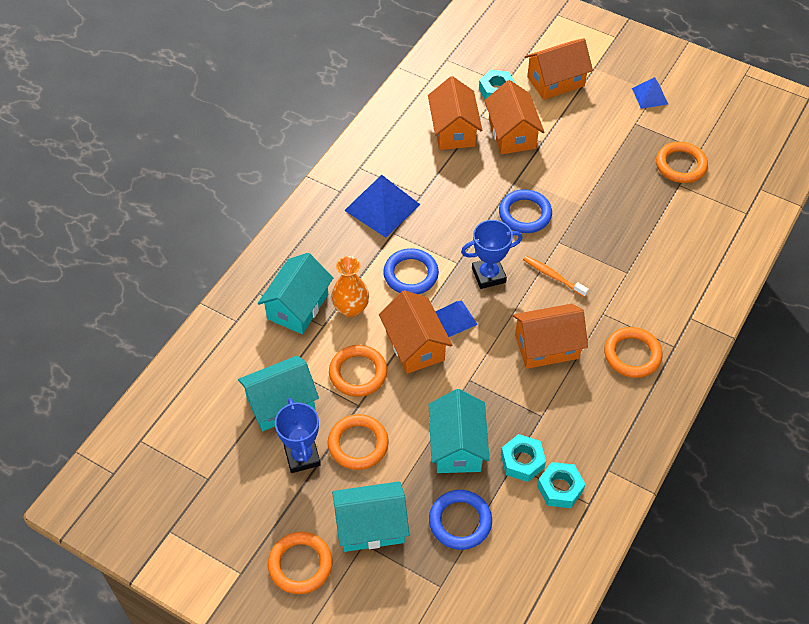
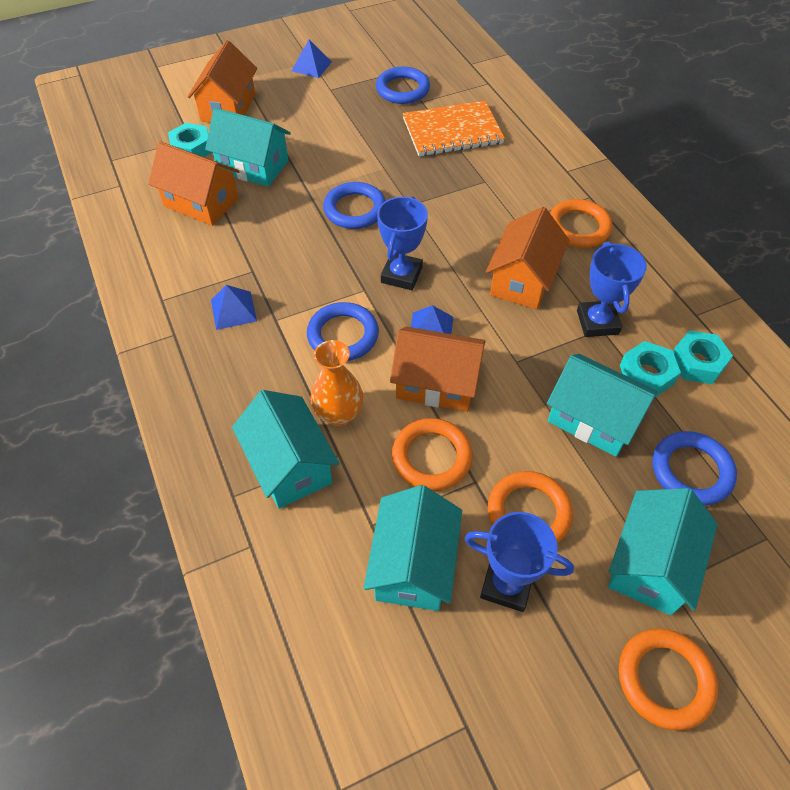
camera: 55 degrees left, 0 degrees up
blue pyramid [344,175,420,238] -> blue pyramid [211,285,257,330], size x0.57
orange house [485,80,544,154] -> turquoise house [205,108,291,187]
orange toothbrush [523,256,589,297] -> none
orange ring [656,142,708,183] -> blue ring [376,66,430,104]
none -> orange notebook [403,101,505,156]
none -> blue trophy [577,242,647,337]

